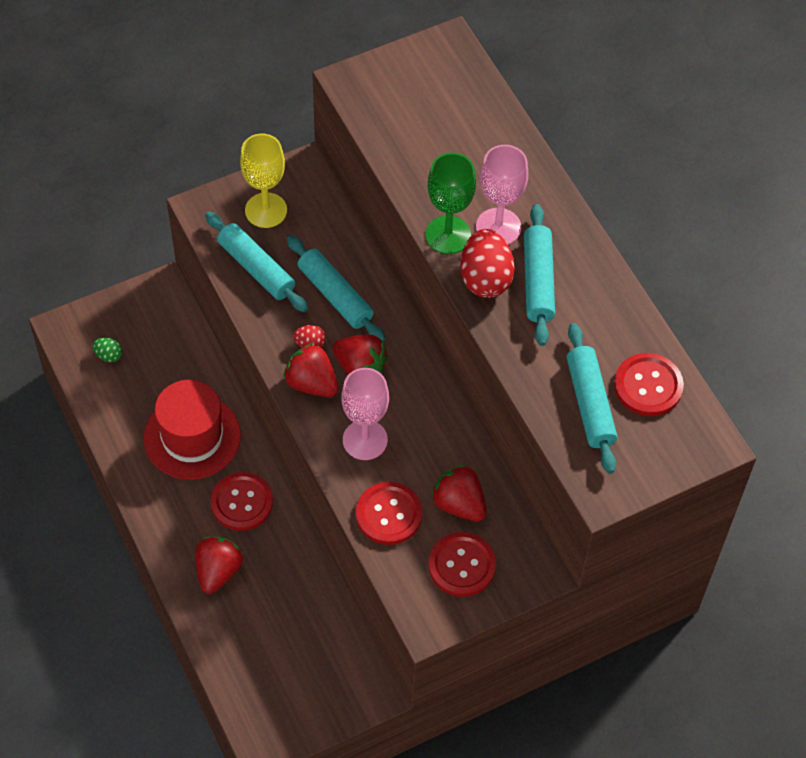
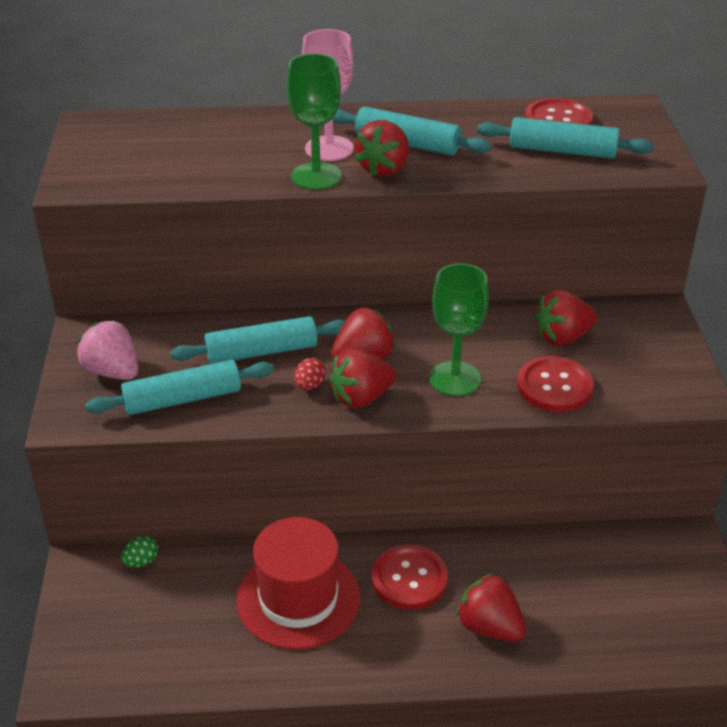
camera: 65 degrees left, 20 degrees down
green egg [93,338,122,362] -> green egg moved to [121,536,158,568]
yellow goblet [240,134,287,228] -> pink strawberry [77,320,138,380]
pink goblet [341,368,389,460] -> green goblet [429,263,489,396]
red button [428,532,496,597] -> none
red egg [460,229,515,298] -> red strawberry [354,120,409,177]

